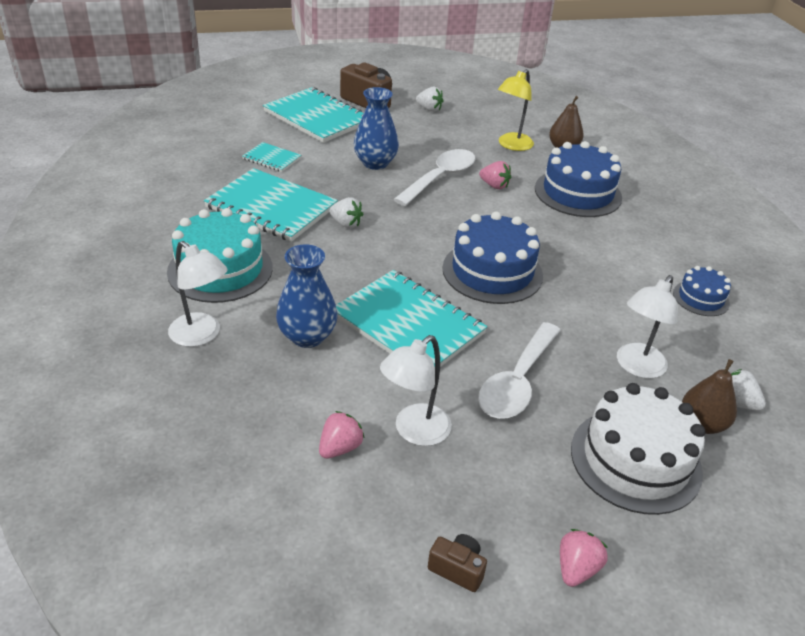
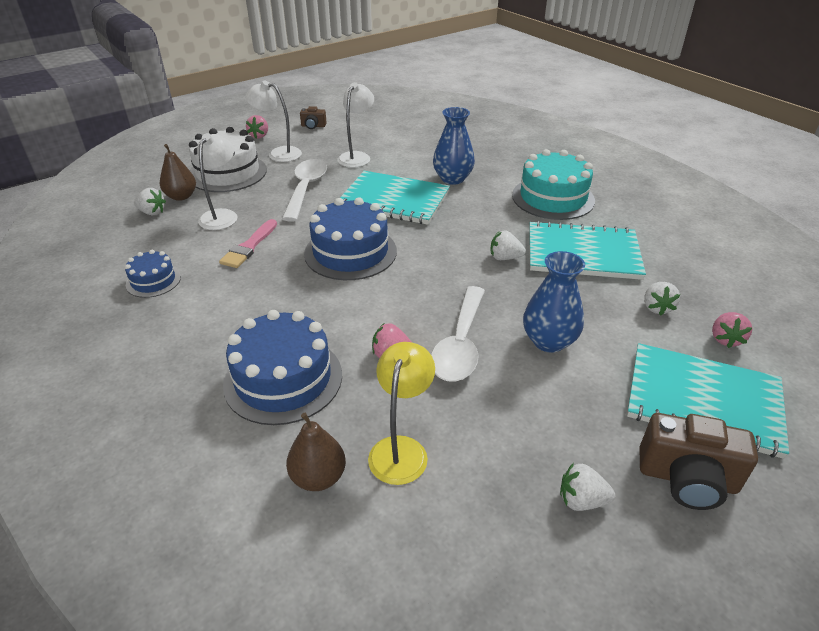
camera: 160 degrees right, 0 degrees up
white lamp [168,241,227,347] -> white lamp moved to [245,81,302,162]
turquoise notebook [242,142,301,172] -> white strawberry [644,282,680,316]
pink strawberry [319,411,364,459] -> pink strawberry moved to [712,312,752,348]
none -> pink brush [219,219,277,268]

